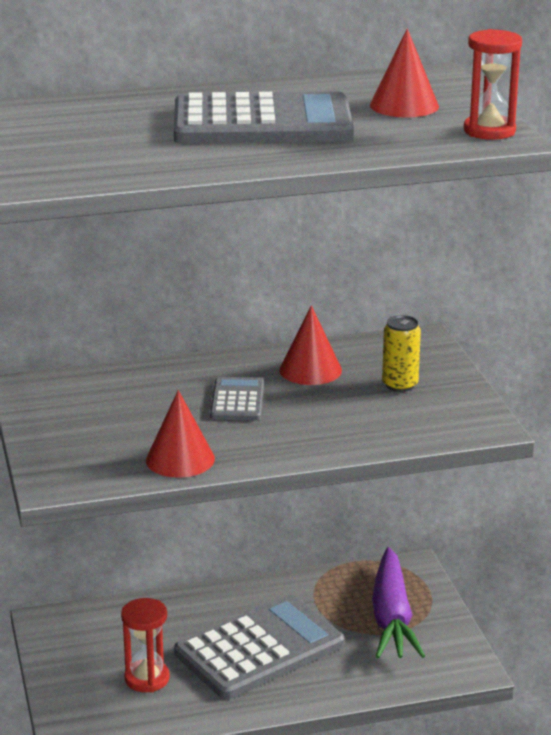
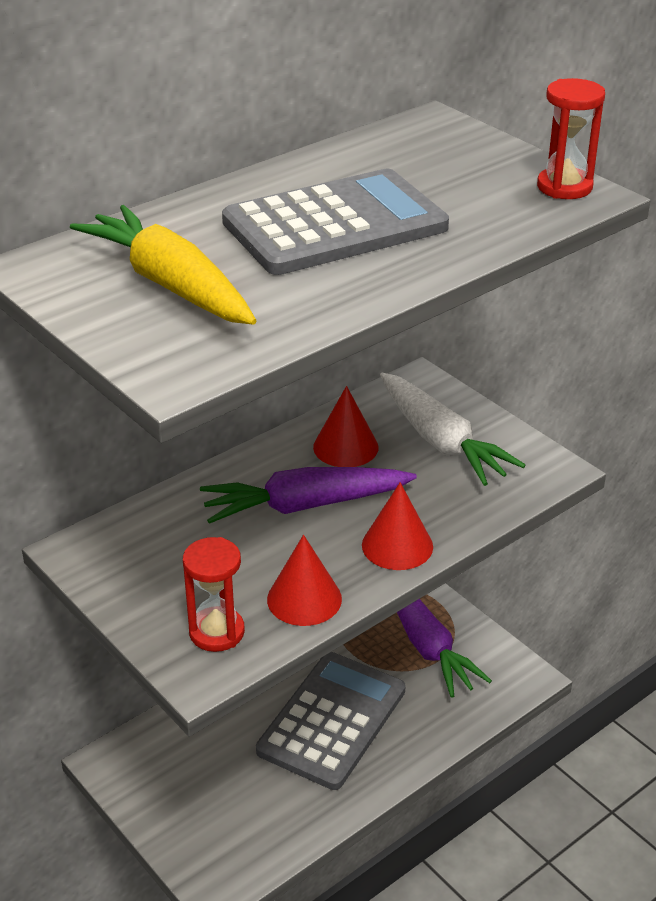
camera: 25 degrees left, 10 degrees up
red hourglass [121,598,170,693] -> red hourglass moved to [183,537,245,652]
grey calculator [210,377,264,421] -> purple carrot [200,467,417,524]
red cone [370,28,439,117] -> red cone moved to [362,482,433,570]
yellow can [382,315,421,392] -> white carrot [380,373,525,486]
none -> yellow carrot [70,205,256,325]

